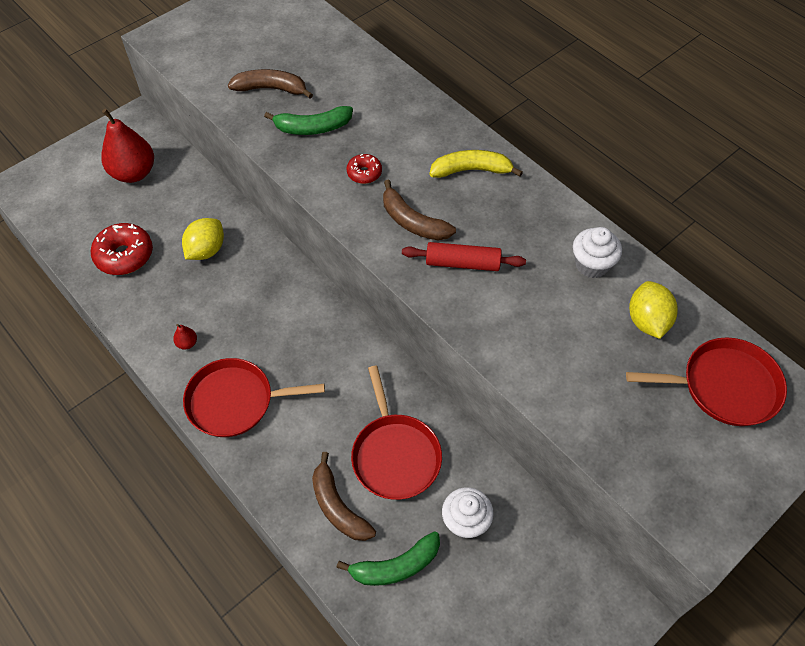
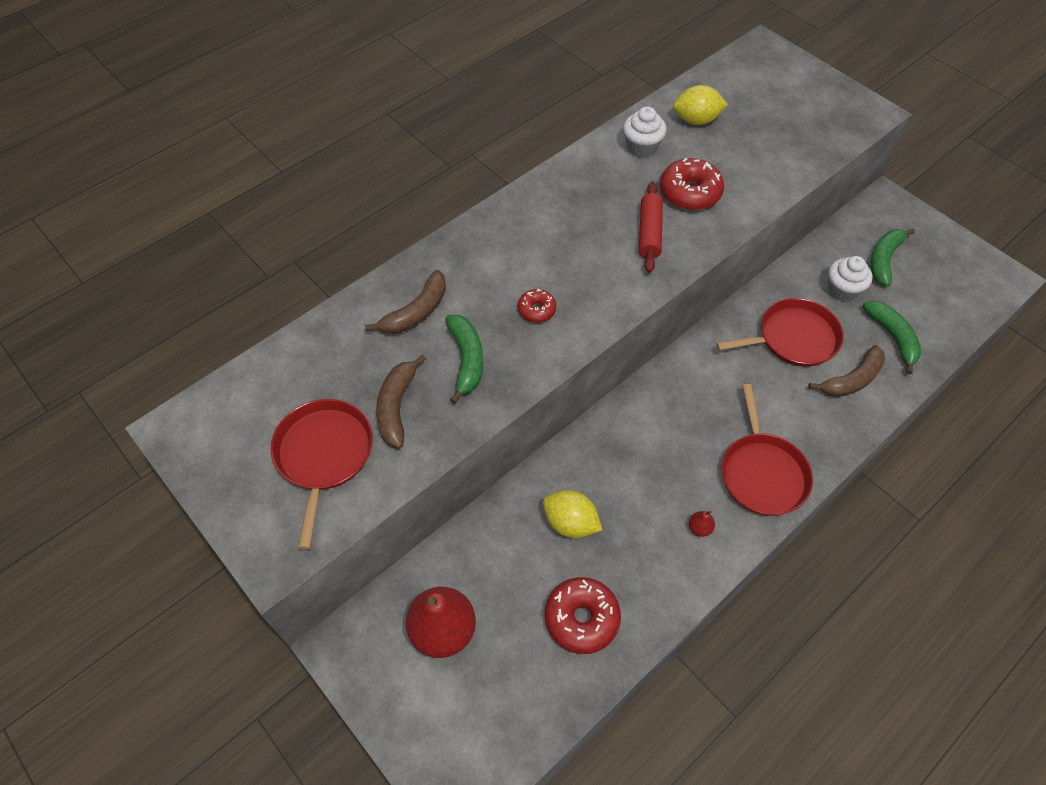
camera: 90 degrees left, 0 degrees up
brown banana [383,180,456,240] -> brown banana moved to [365,270,446,334]
yellow banana [429,150,523,178] -> none
red pan [626,337,787,426] -> red pan moved to [270,399,373,549]
none -> red donut [660,158,724,210]
none -> green banana [870,229,915,287]

